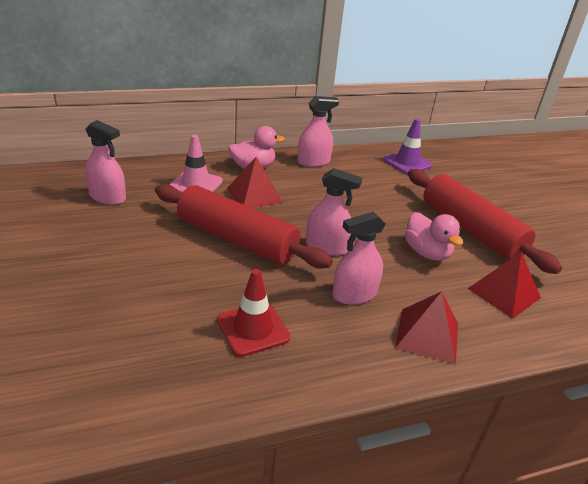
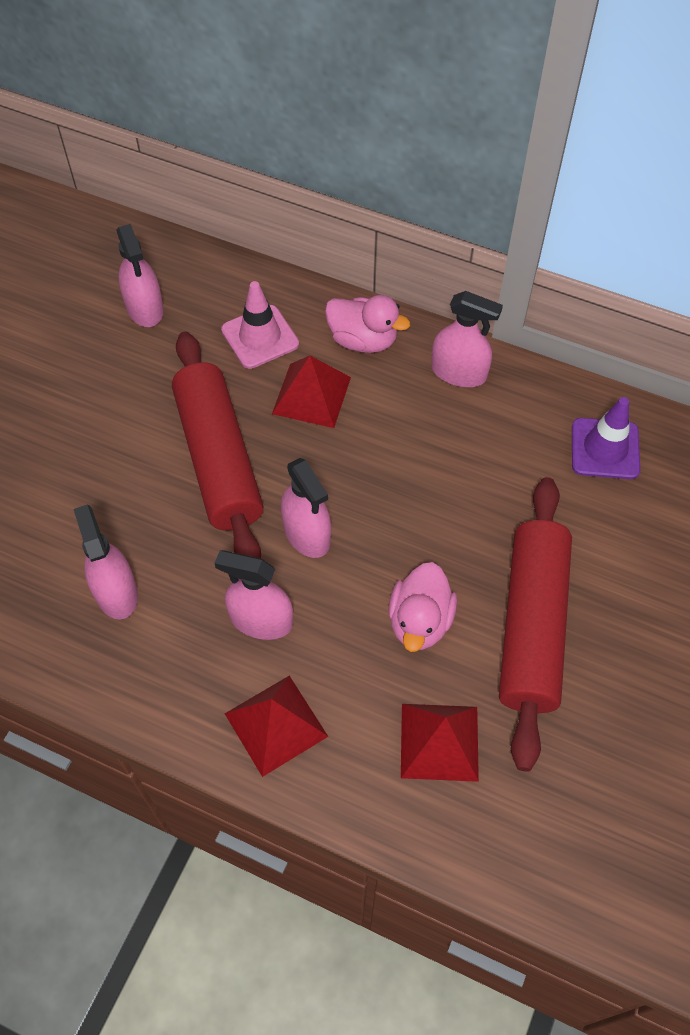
camera: 45 degrees right, 25 degrees up
red traffic cone [217,269,290,357] -> pink spray bottle [74,504,138,620]

